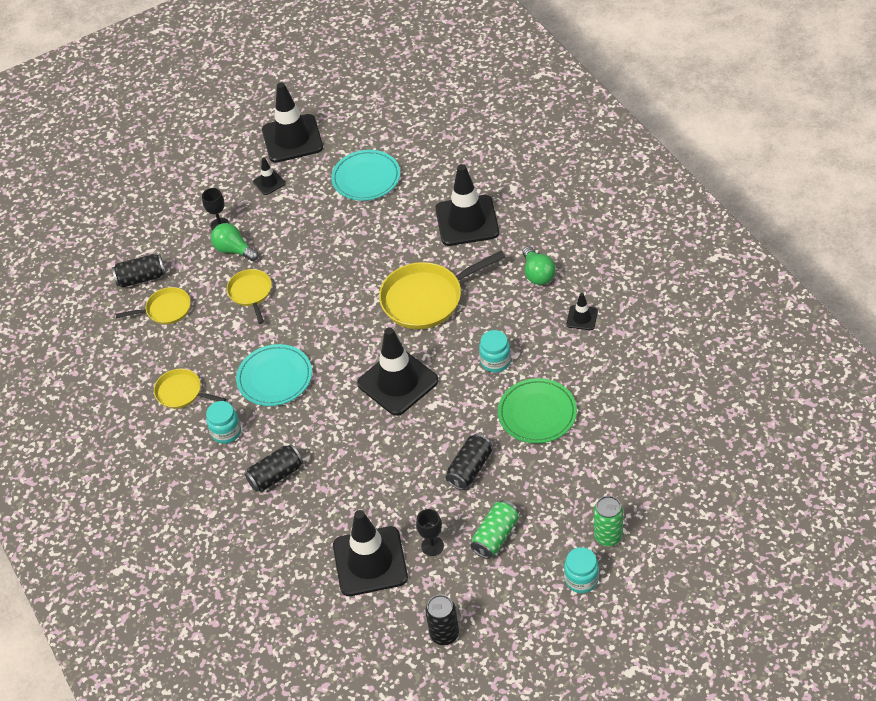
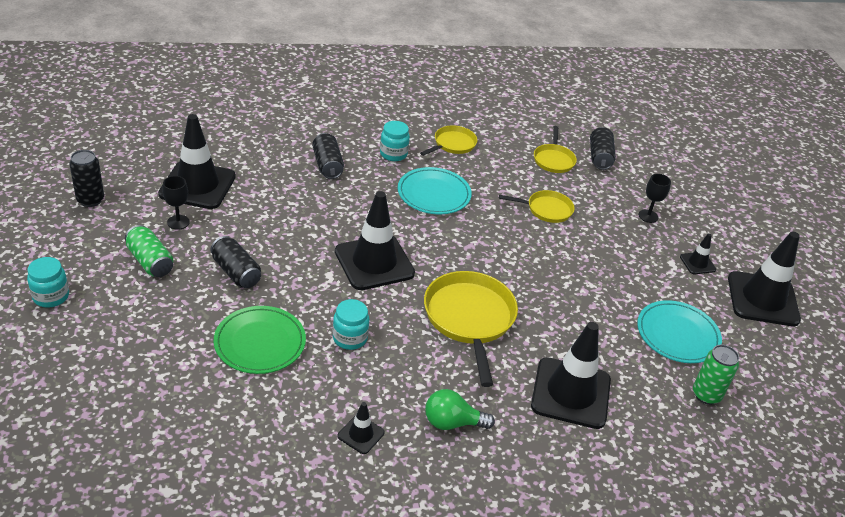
camera: 100 degrees right, 10 degrees down
green light bulb [211,223,259,261] -> none
green can [594,496,623,546] -> green can moved to [693,345,739,405]

